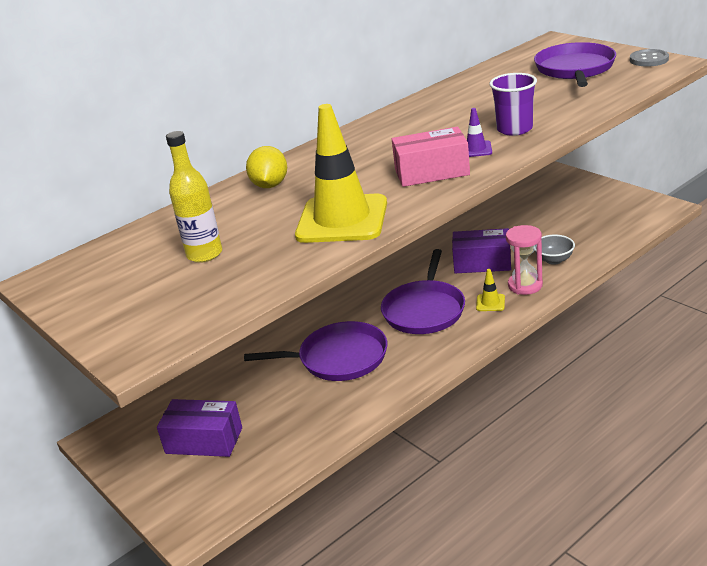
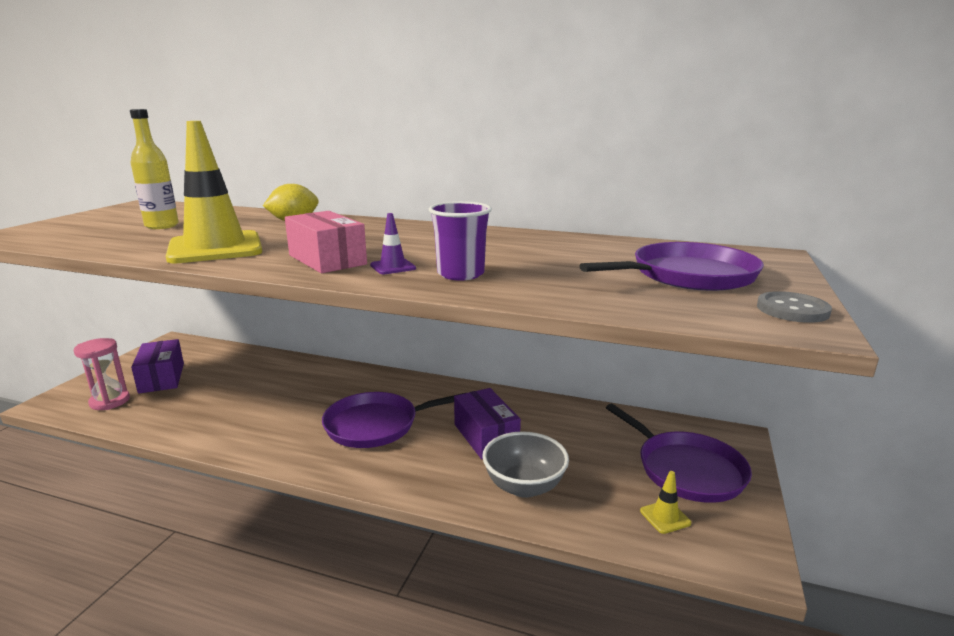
camera: 55 degrees right, 10 degrees down
purple pan [244,321,387,381] -> purple pan moved to [606,404,752,503]
yellow traffic cone [476,269,505,311] -> yellow traffic cone moved to [640,471,691,534]
pink hourglass [506,225,543,295] -> pink hourglass moved to [74,338,130,410]
grey bowl [535,235,575,265] -> grey bowl [482,431,569,498], size x1.53

